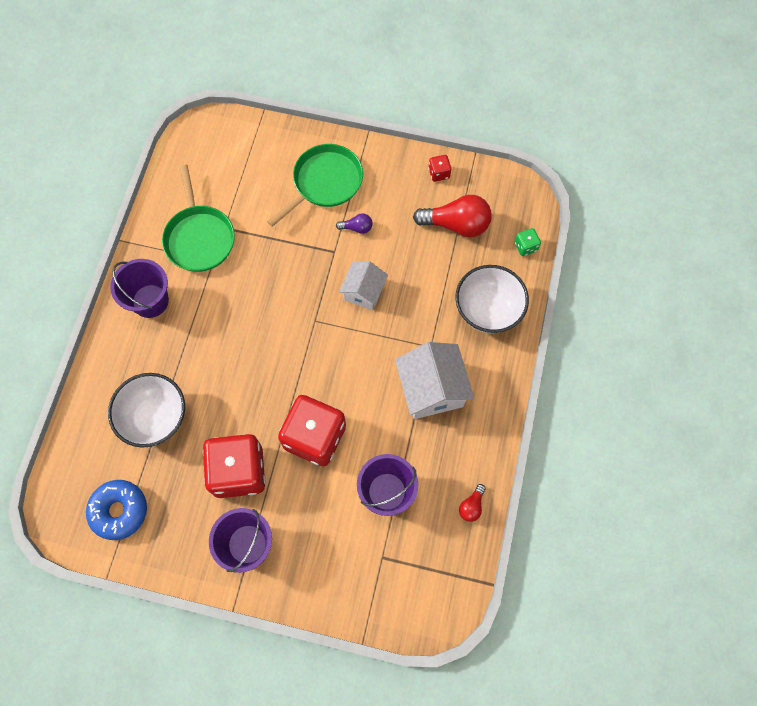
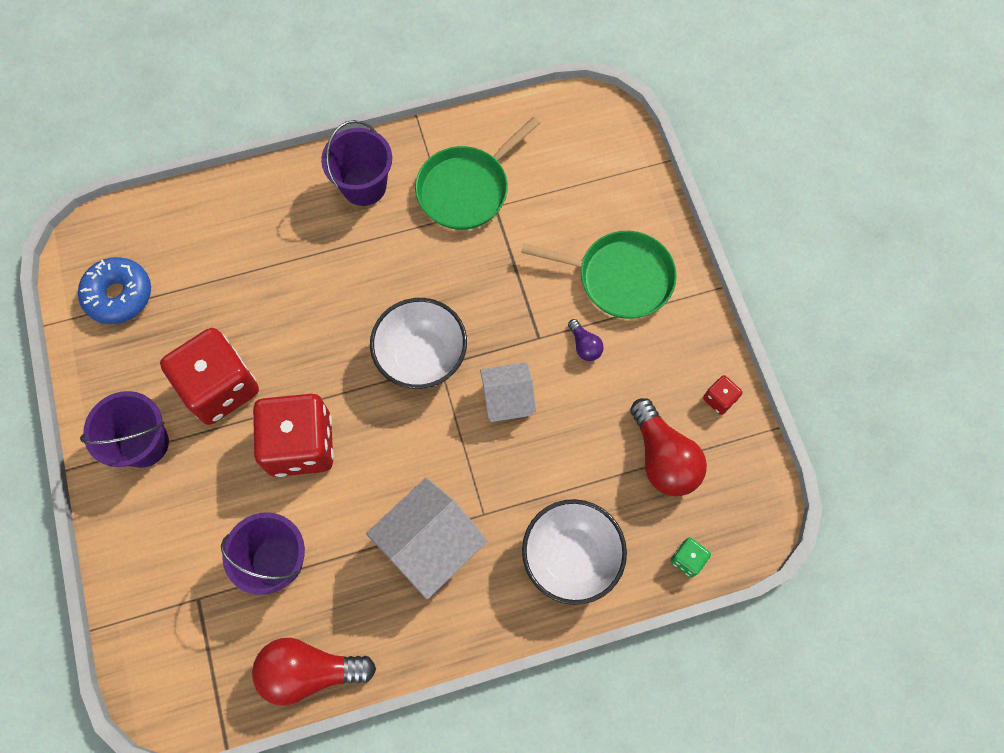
camera: 60 degrees right, 0 degrees up
white bowl [108,373,185,448] -> white bowl moved to [370,298,467,389]
red light bulb [459,484,485,522] -> red light bulb [252,638,376,706], size x2.08

